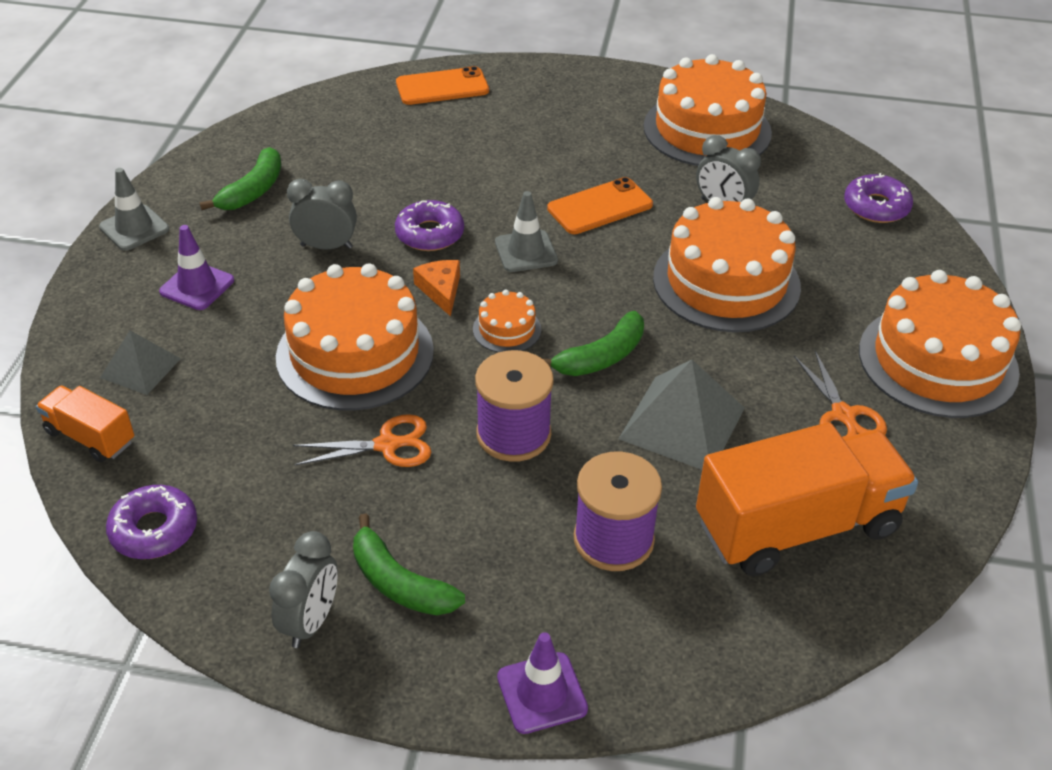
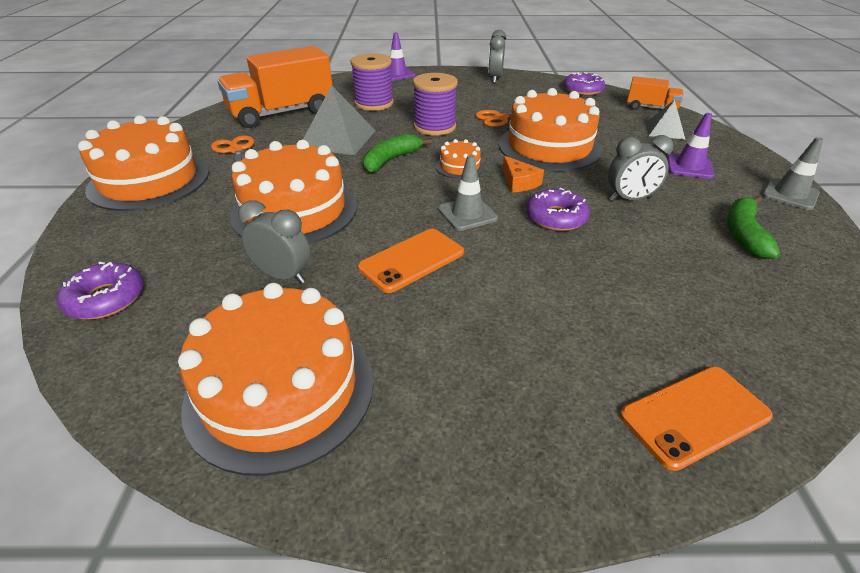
camera: 170 degrees right, 5 degrees down
green banana [353,514,465,615] -> none

